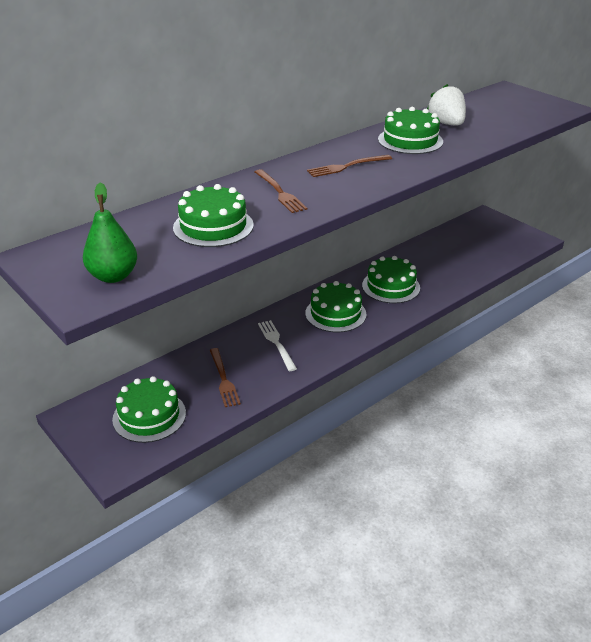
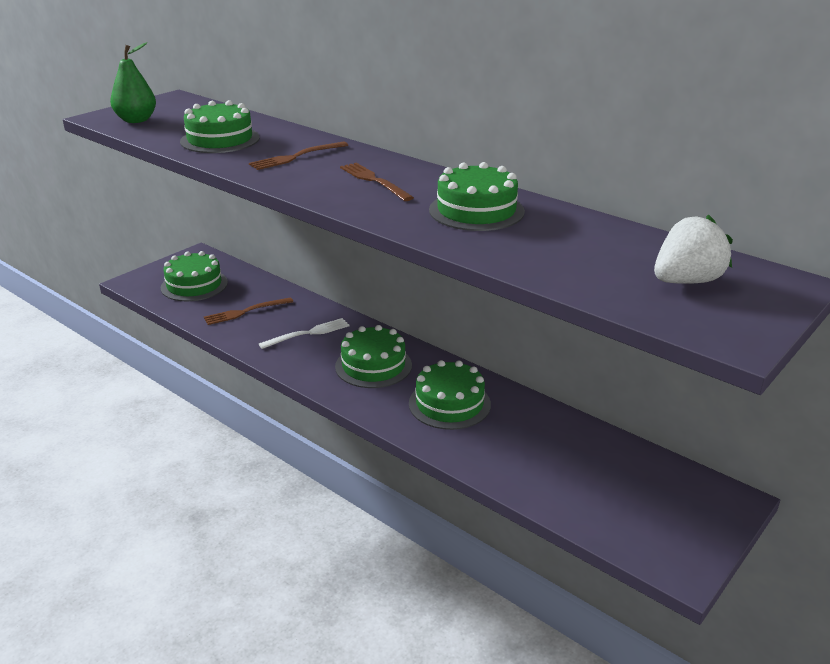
camera: 80 degrees right, 5 degrees down
white strawberry [427,84,466,125] -> white strawberry moved to [654,214,733,284]

